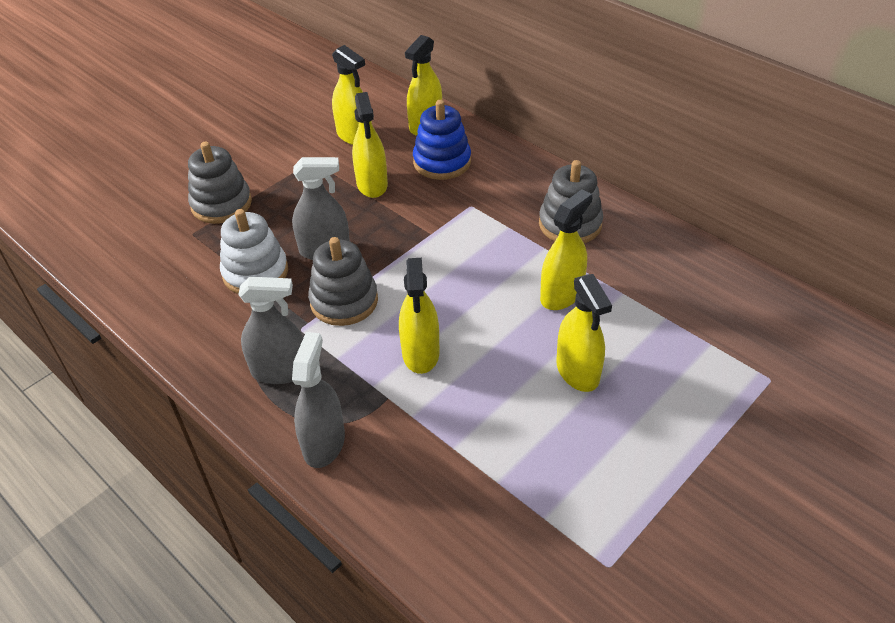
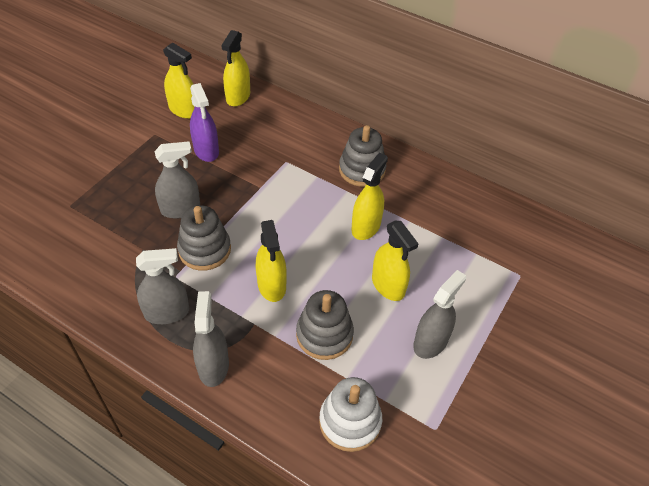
camera: 15 degrees left, 5 degrees up
grey stacking toy [188,142,252,224] -> grey stacking toy moved to [296,290,354,360]
white stacking toy [220,209,288,294] -> white stacking toy moved to [319,377,382,452]
yellow spray bottle [352,92,388,198] -> purple spray bottle [190,83,219,162]
blue stacking toy [413,100,471,180] -> none
none -> grey spray bottle [413,270,466,359]

